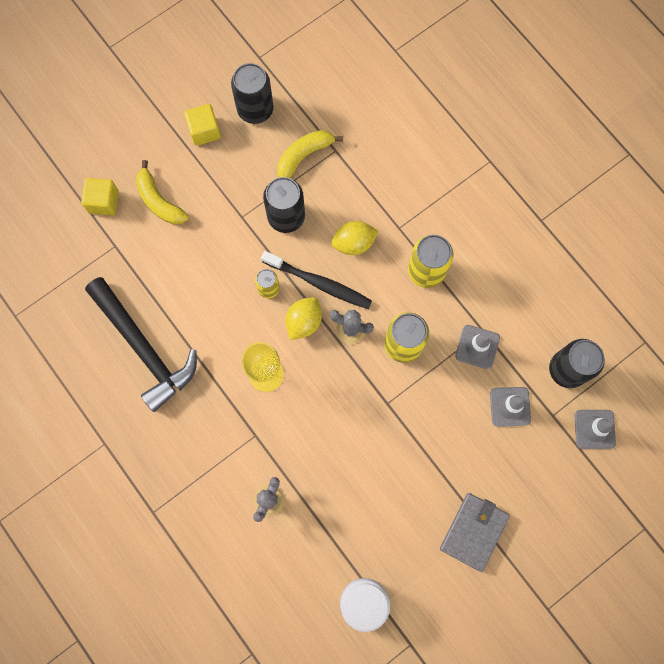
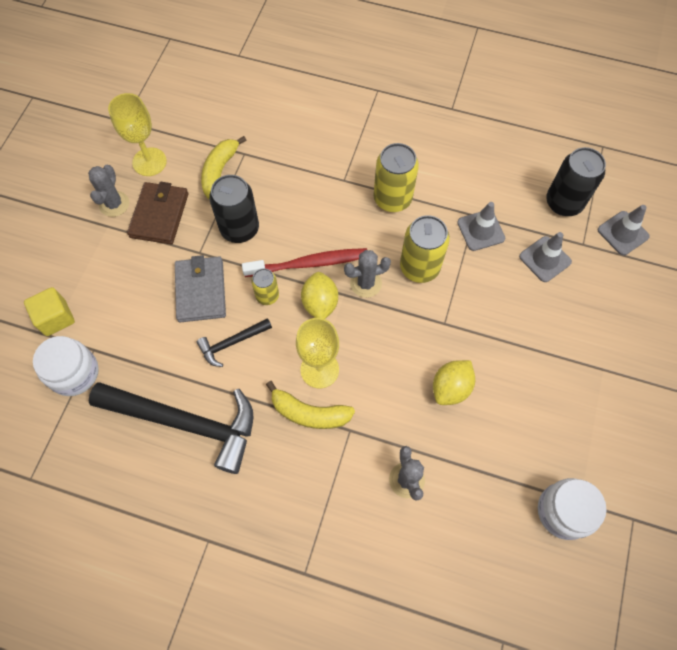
camera: 35 degrees left, 10 degrees down
yellow banana [136,160,189,225] -> yellow banana moved to [266,381,355,429]
yellow cube [184,104,221,146] -> grey cactus [88,165,129,217]
black can [231,63,274,124] -> yellow goblet [108,93,167,176]
black toothbrush [261,251,372,309] -> red toothbrush [242,248,367,277]
yellow lemon [331,221,379,255] -> yellow lemon moved to [433,360,475,405]
grey wallet [440,493,510,572] -> grey wallet moved to [175,255,226,322]
none -> white jar [33,336,99,396]
none -> brown wallet [127,182,188,244]
none -> black hammer [197,318,272,367]

